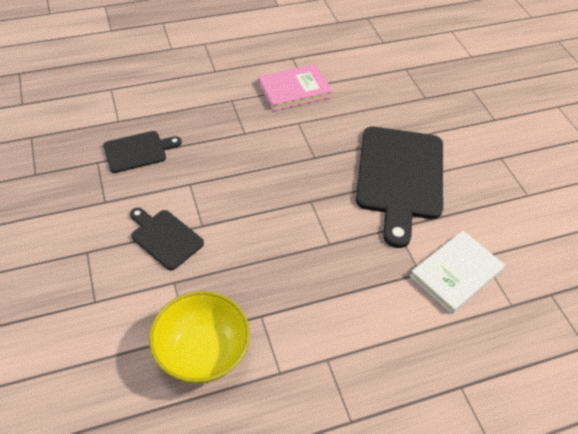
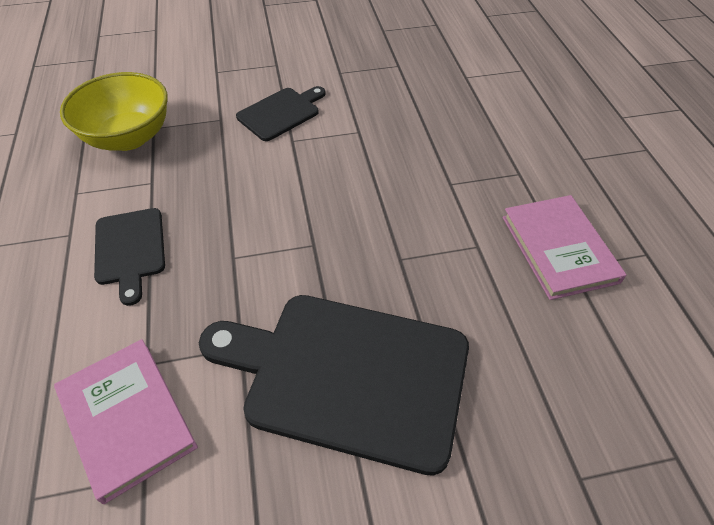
camera: 100 degrees right, 0 degrees up
black cutting board [103,131,182,173] -> black cutting board moved to [94,208,165,306]
white book [410,231,505,314] -> pink book [54,339,198,504]

